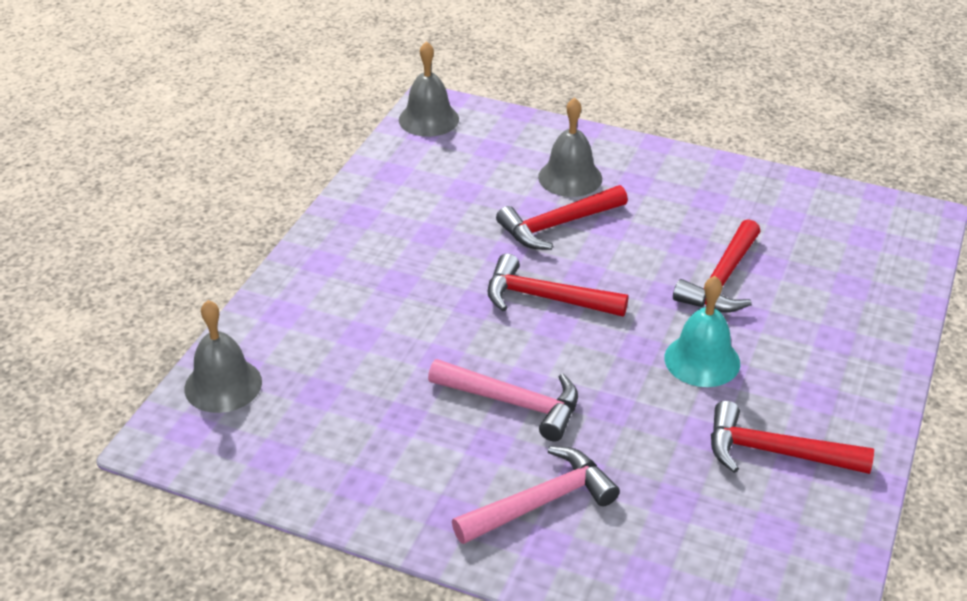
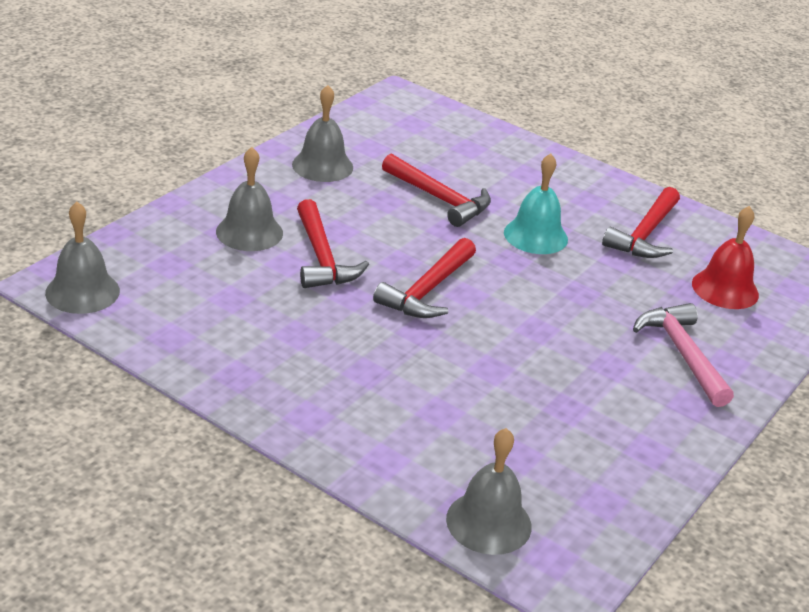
camera: 80 degrees left, 5 degrees down
pink hammer [428,359,578,441] -> none
none -> grey bell [292,85,353,182]
none -> red bell [692,206,759,309]

